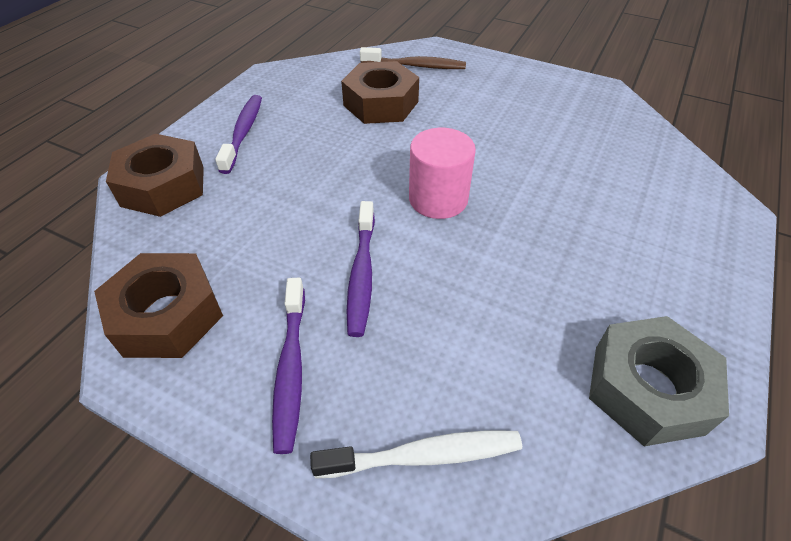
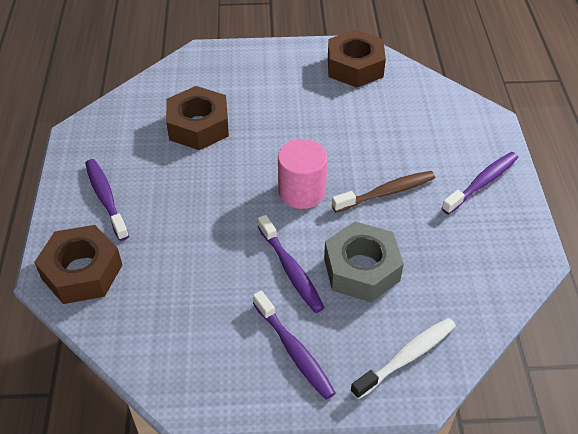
camera: 30 degrees left, 0 degrees up
brown nut [94,253,223,358] -> brown nut moved to [328,30,386,88]
brown toothbrush [360,47,466,69] -> brown toothbrush moved to [332,171,435,212]
grey nut [589,316,729,446] -> grey nut moved to [324,221,404,302]
none -> purple toothbrush [441,152,518,215]

